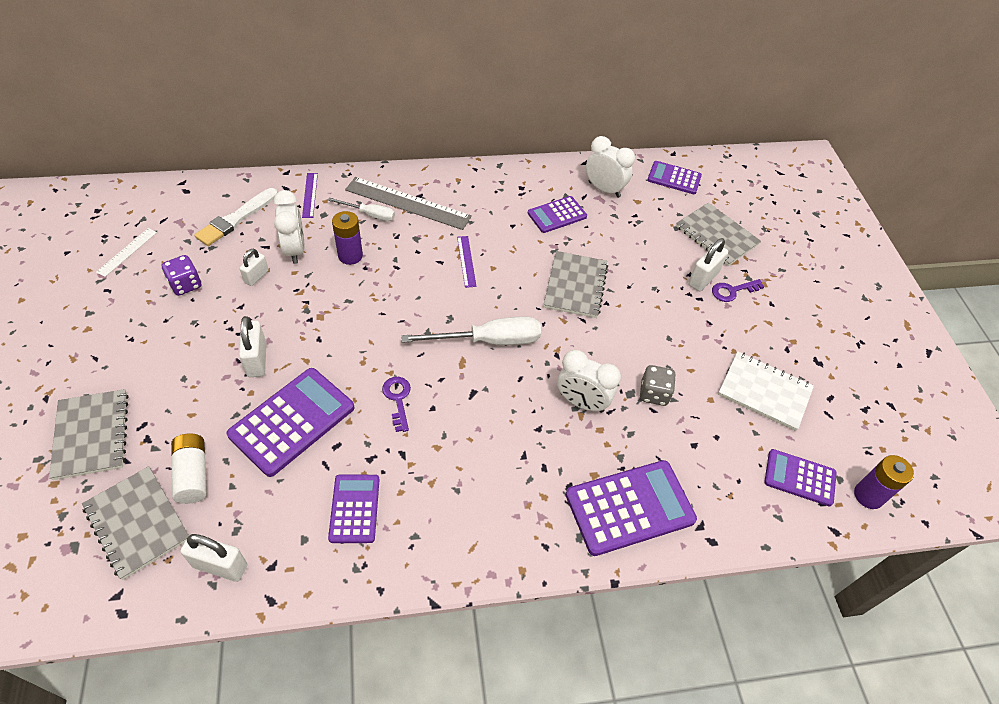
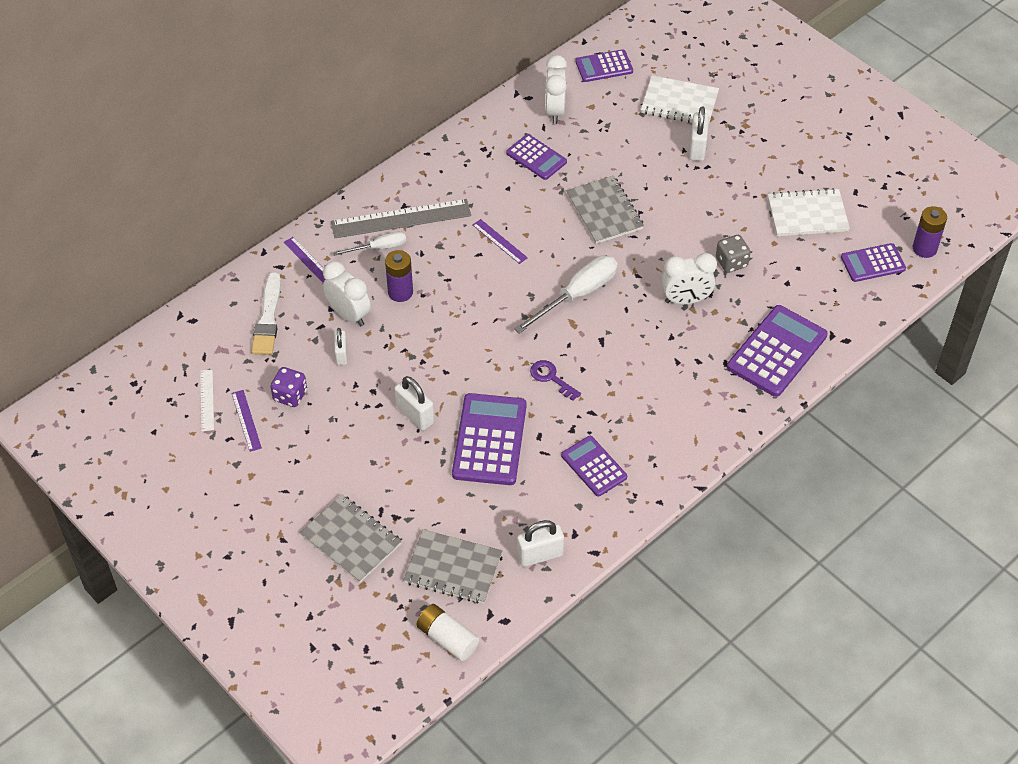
camera: 30 degrees left, 0 degrees up
white battery [171,433,207,504] -> white battery moved to [417,604,479,661]
purple calculator [528,196,587,233] -> purple calculator turned 75 degrees counterclockwise [506,134,567,180]
white clock [586,136,635,198] -> white clock turned 90 degrees counterclockwise [545,55,567,124]
grey notebook [676,203,761,266] -> white notebook [641,75,719,126]
purple key [712,279,764,302] -> none
none -> purple ruler [231,390,262,452]

